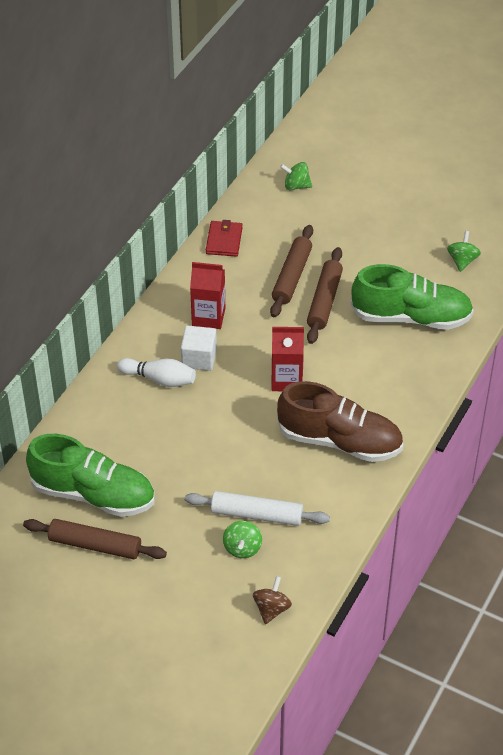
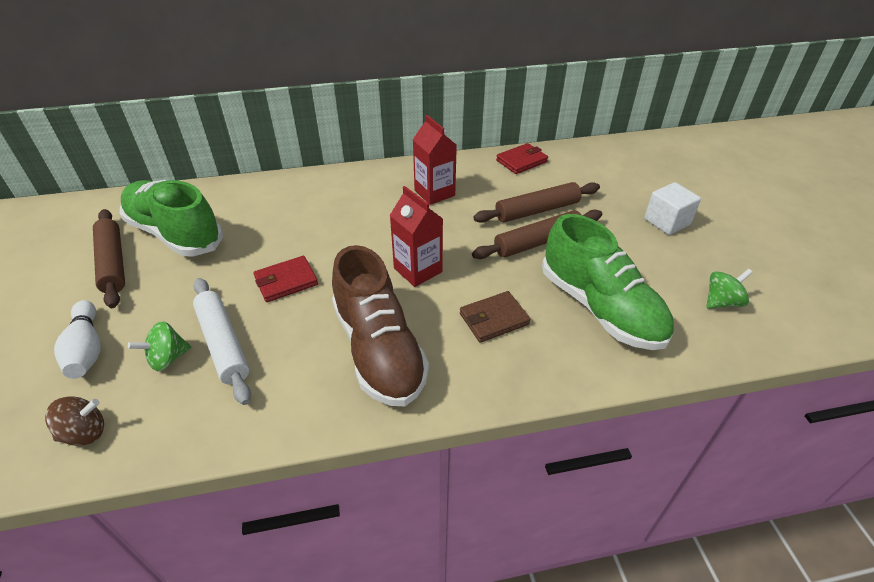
camera: 50 degrees right, 5 degrees down
green shoe [26,434,155,517] -> green shoe turned 150 degrees clockwise [120,180,223,257]
white bowling pin [117,358,196,387] -> white bowling pin moved to [54,300,101,379]
white cube [181,325,217,371] -> white cube moved to [644,182,701,235]
green spinning top [280,162,312,190] -> none
none -> red wallet [253,256,318,302]
none -> brown wallet [460,291,530,343]

